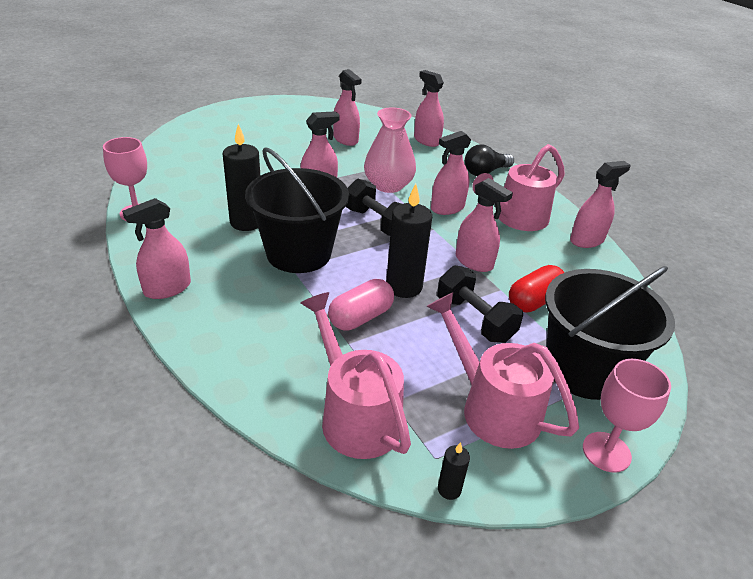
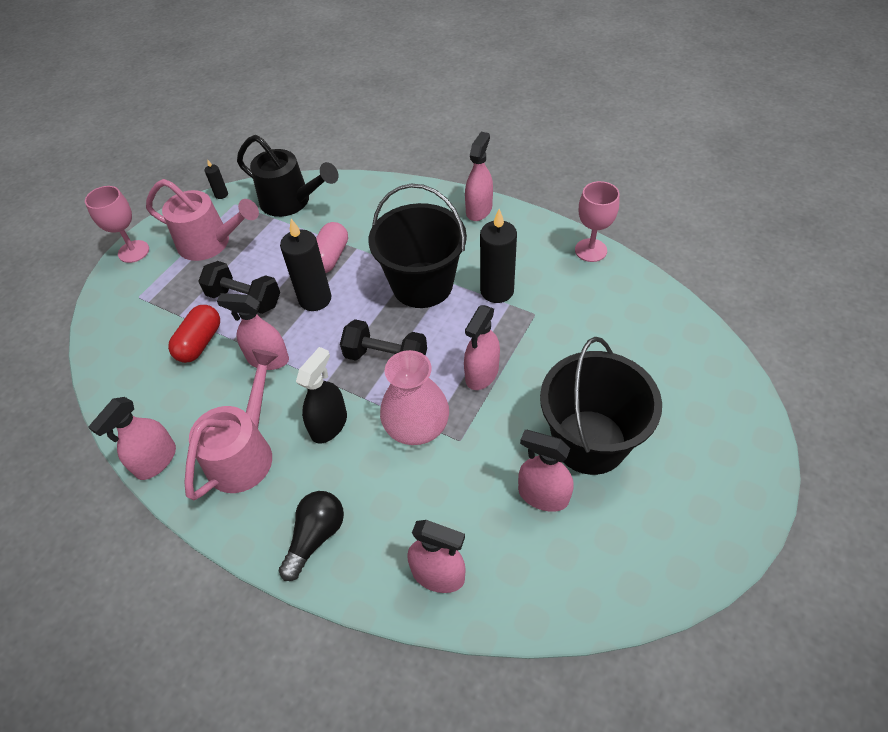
camera: 155 degrees right, 15 degrees up
pink watering can [301,292,411,459] -> black watering can [237,135,338,217]
pink spray bottle [431,131,471,215] -> black spray bottle [296,347,347,444]
black bucket [545,266,675,400] -> black bucket moved to [540,337,662,475]

